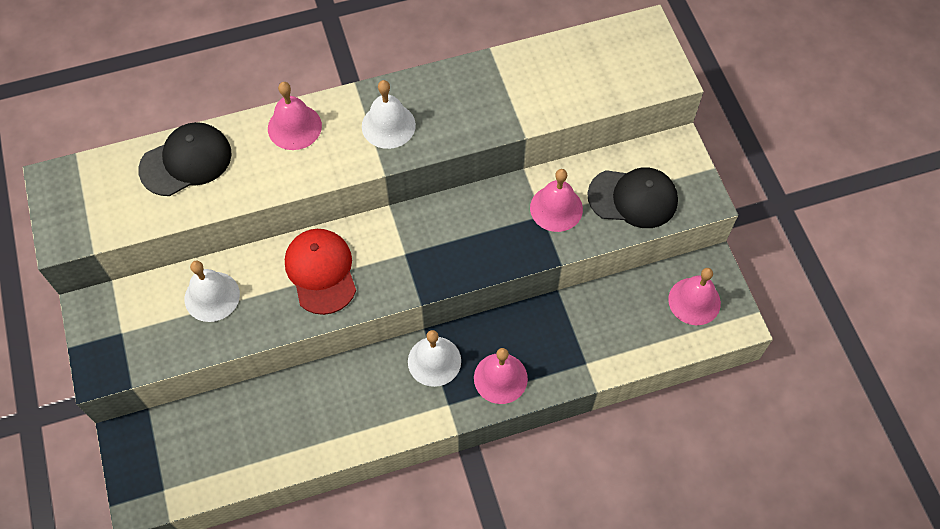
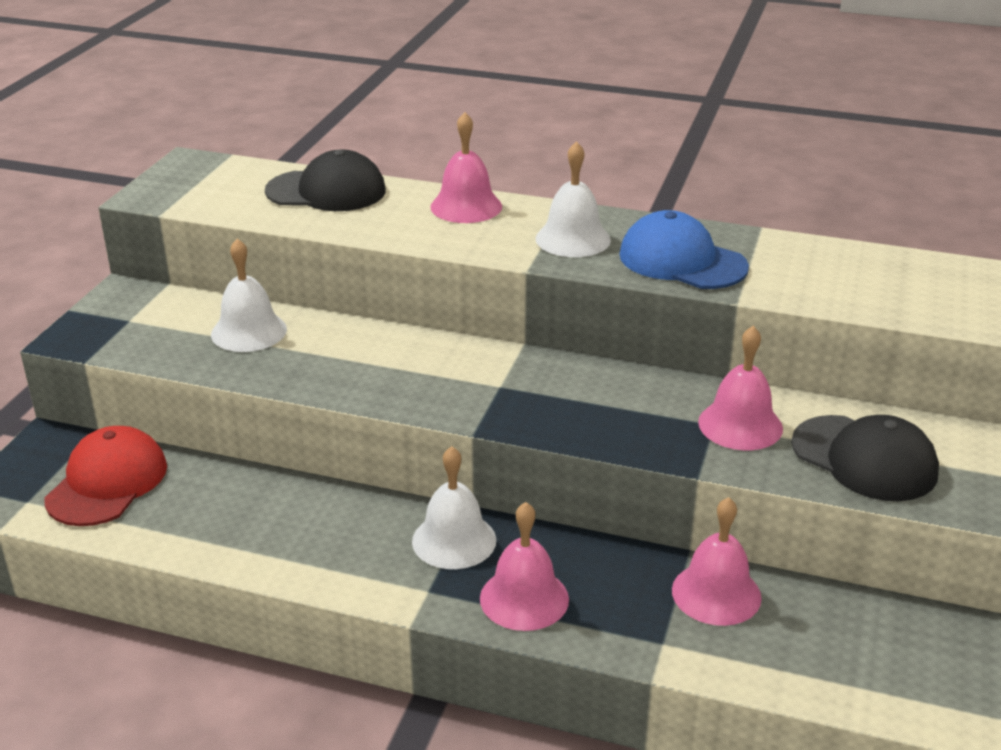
camera: 35 degrees right, 30 degrees down
red cap [285,229,356,315] -> red cap moved to [44,426,167,526]
pink bell [668,268,721,325] -> pink bell moved to [672,497,762,626]
none -> blue cap [619,210,749,289]

